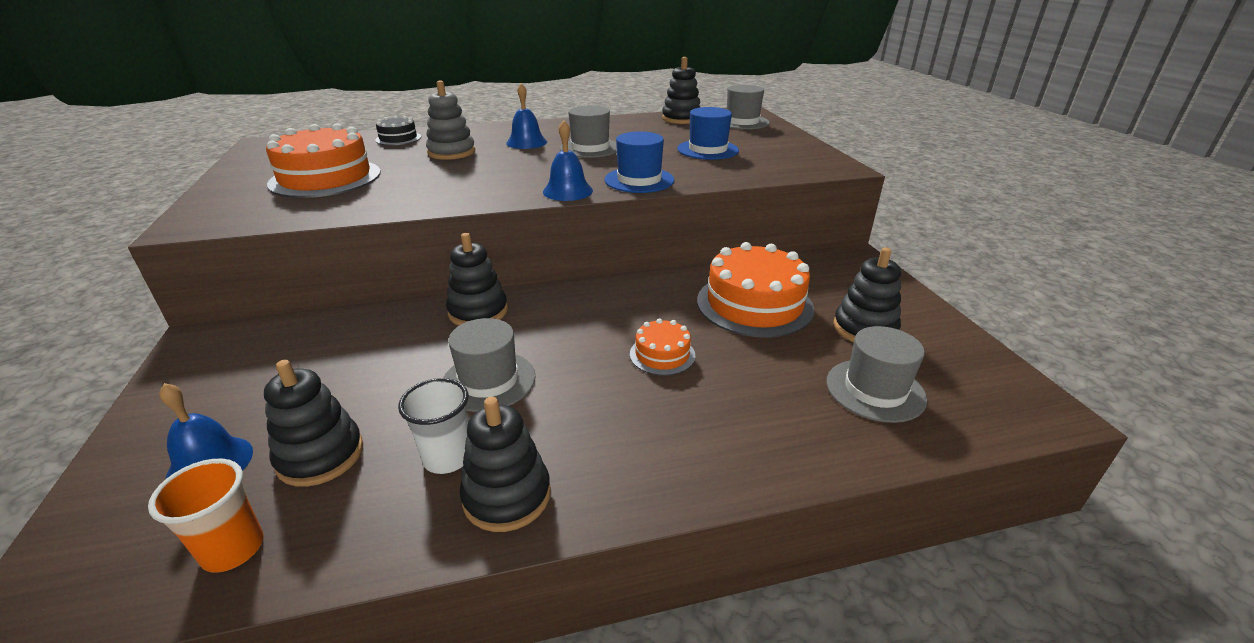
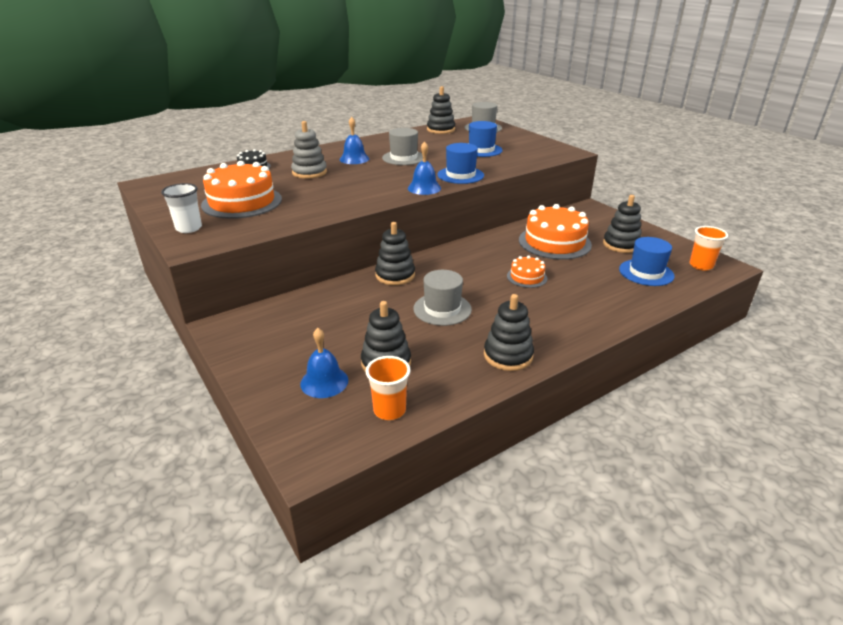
camera: 20 degrees left, 0 degrees up
white cup [398,378,468,474] -> white cup moved to [161,183,202,233]
grey hat [827,326,927,423] -> blue hat [619,237,675,286]
none -> orange cup [689,226,728,271]

